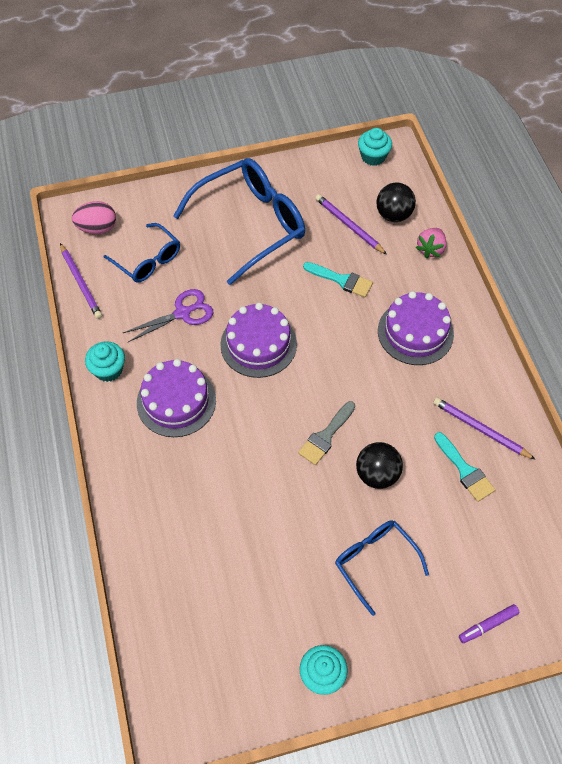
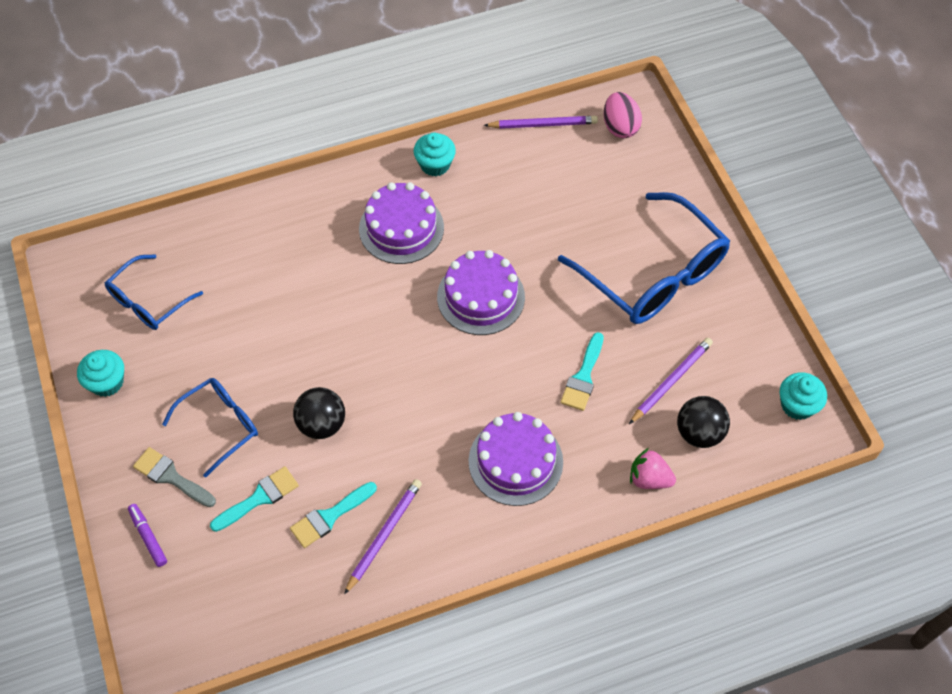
camera: 85 degrees right, 0 degrees up
purple pencil [60,243,102,319] -> purple pencil turned 150 degrees counterclockwise [484,116,598,129]
blue glasses [104,223,180,282] -> blue glasses moved to [105,254,203,330]
purple scissors [123,289,213,343] -> none
grey brush [298,401,355,465] -> grey brush moved to [133,447,216,507]
none -> turquoise brush [210,466,299,532]

